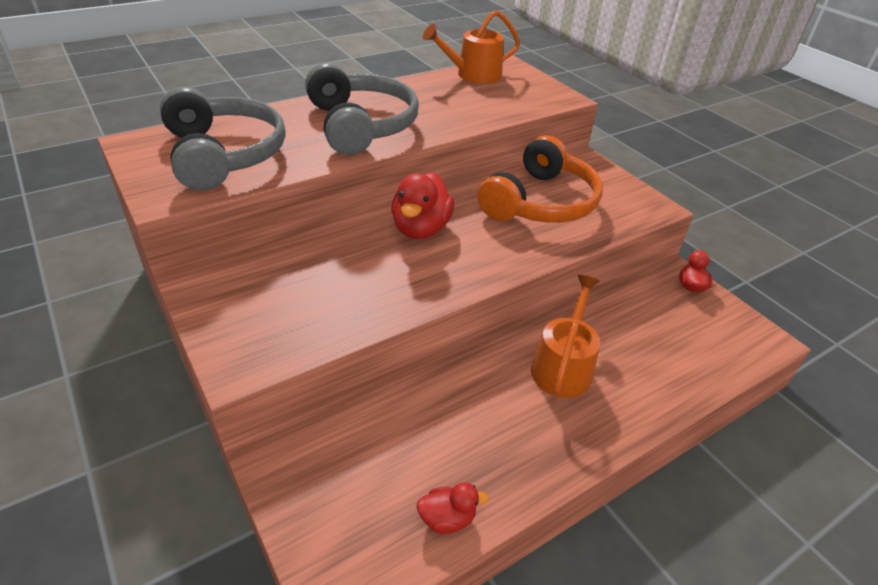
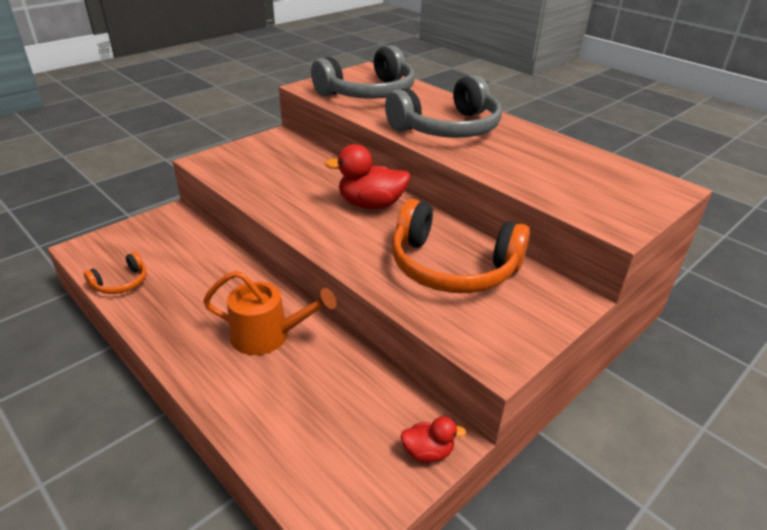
camera: 80 degrees right, 5 degrees down
red duck [416,482,489,534] -> orange headphones [84,252,147,294]
orange watering can [423,10,520,84] -> none

